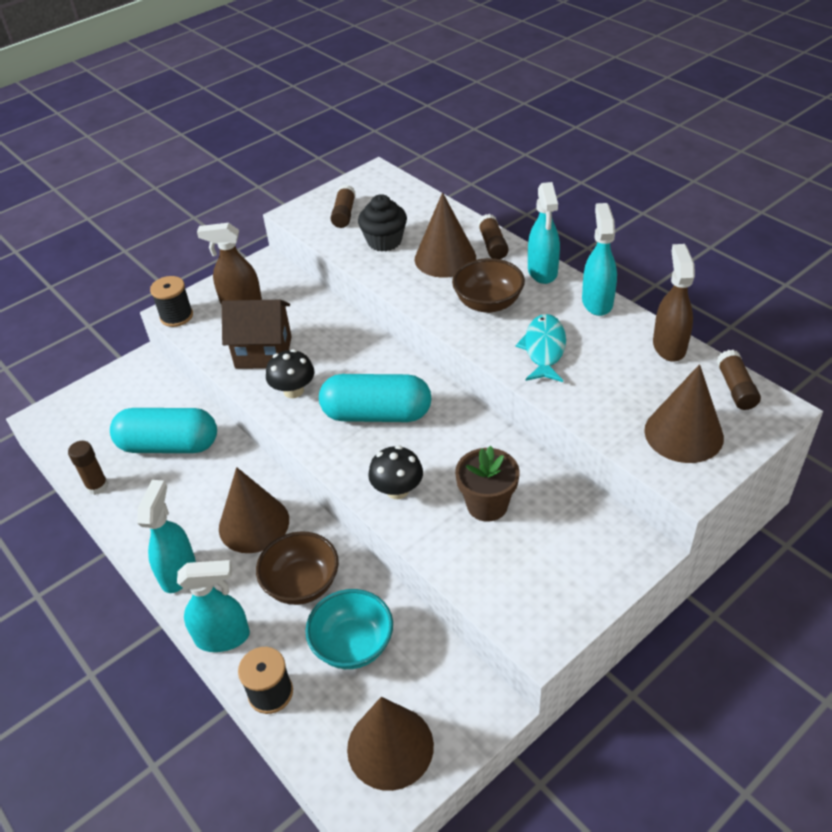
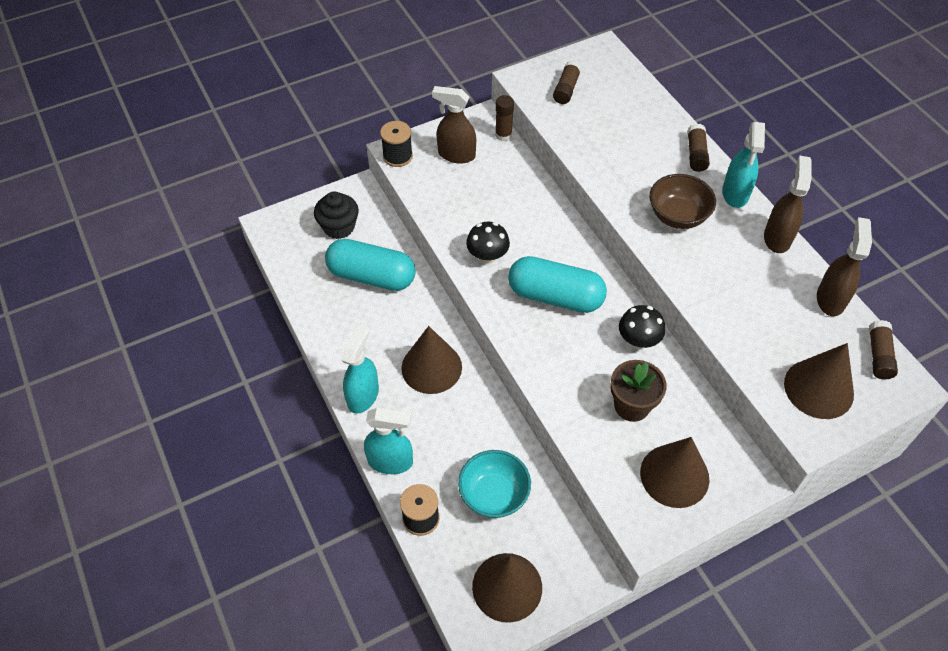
camera: 10 degrees right, 10 degrees up
brown glue stick [68,441,108,495] -> brown glue stick moved to [495,95,514,141]
brown house [222,300,292,369] -> none
brown bowl [256,531,339,605] -> none
black cupcake [358,194,407,251] -> black cupcake moved to [314,192,359,239]
black mushroom [368,445,423,499] -> black mushroom moved to [619,305,665,349]
brown cone [415,192,476,278] -> brown cone moved to [640,437,709,508]
turquoise fish [516,314,566,382] -> none
turquoise spray bottle [582,203,617,316] -> brown spray bottle [764,155,812,253]

